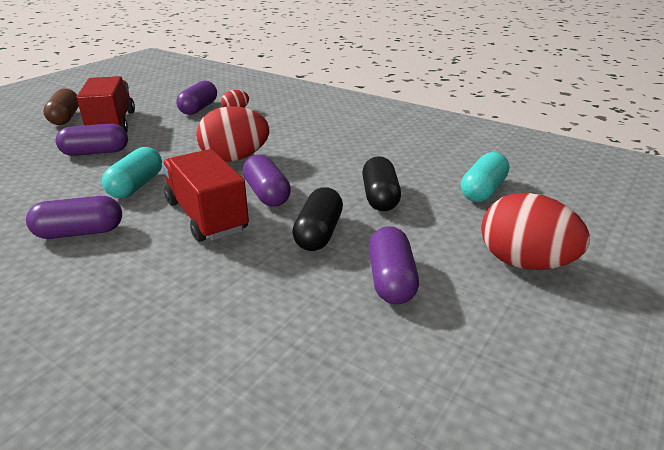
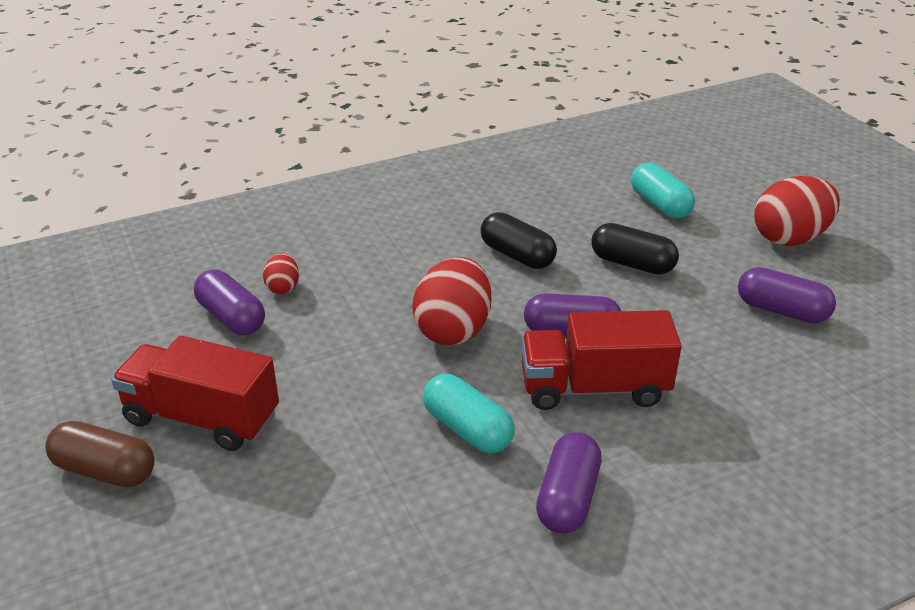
camera: 60 degrees left, 5 degrees up
purple capsule [56,123,128,156] -> none
black capsule [292,187,343,251] -> black capsule moved to [481,212,557,269]

